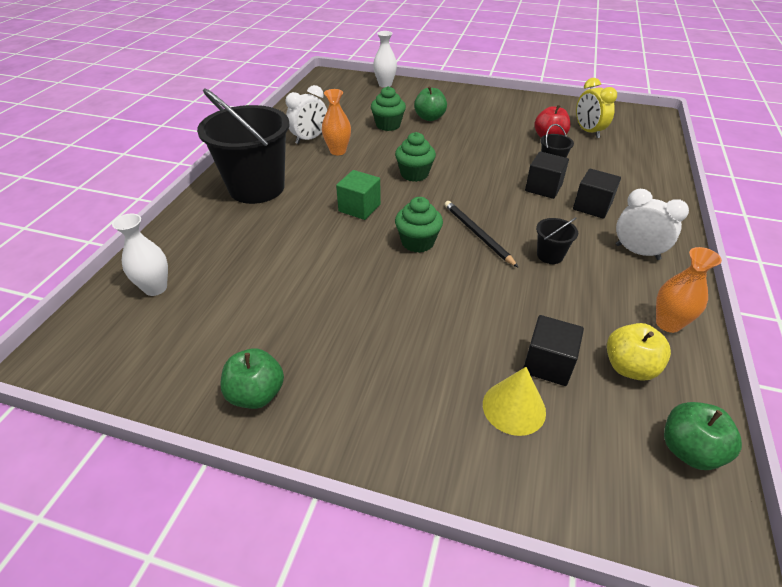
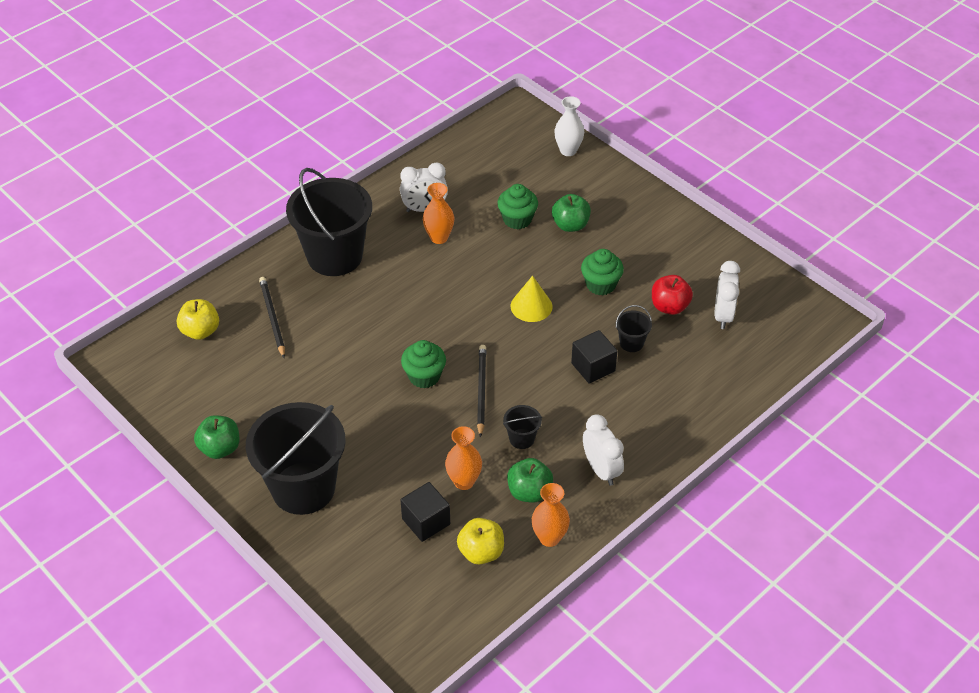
camera: 30 degrees right, 5 degrees up
white vase [112,214,168,296] -> yellow apple [177,299,219,340]
green cube [336,170,381,220] -> none
green cupcake [395,132,436,182] -> green cupcake moved to [581,249,624,295]
yellow cone [483,367,546,436] -> yellow cone moved to [511,276,553,322]
black cube [573,169,621,219] -> none
yellow clock [576,78,617,138] -> white clock [714,261,740,329]
green apple [664,402,742,470] -> green apple moved to [507,458,553,503]
none -> black bucket [246,402,346,515]
none -> black pencil [259,277,285,358]
none -> orange vase [445,426,482,490]

